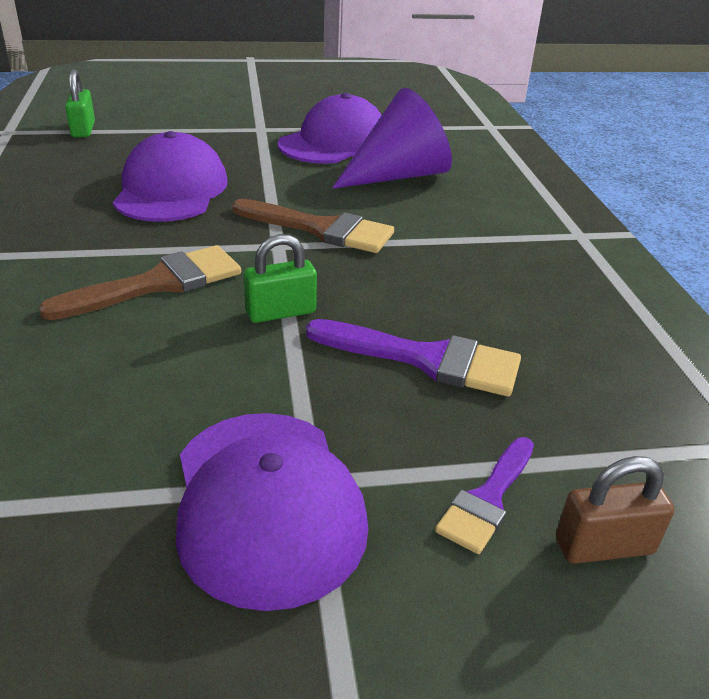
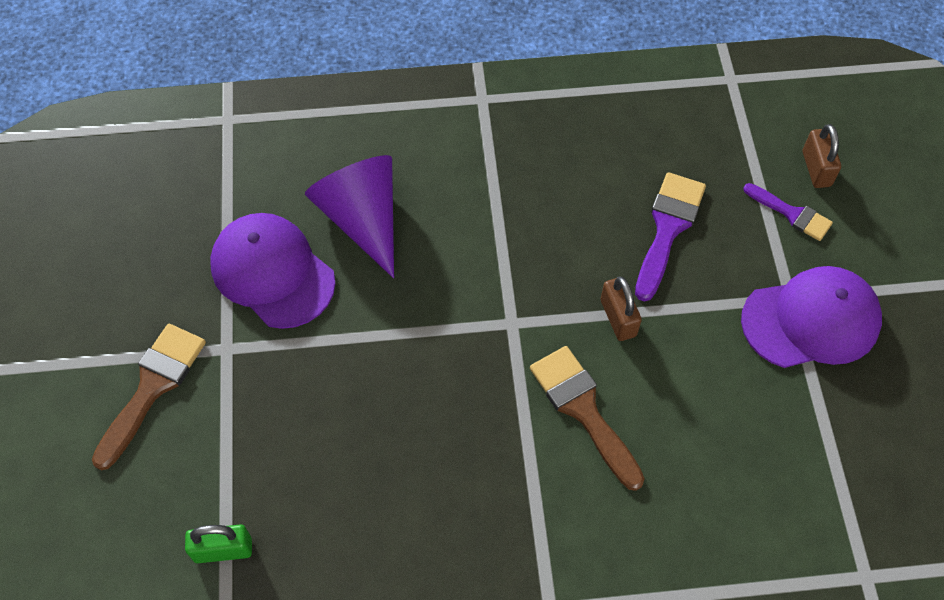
camera: 85 degrees left, 25 degrees up
purple cap [112,131,228,222] -> none
brown brush [232,199,394,253] -> brown brush moved to [92,324,206,470]
green padlock [244,234,317,323] -> brown padlock [601,276,642,341]

